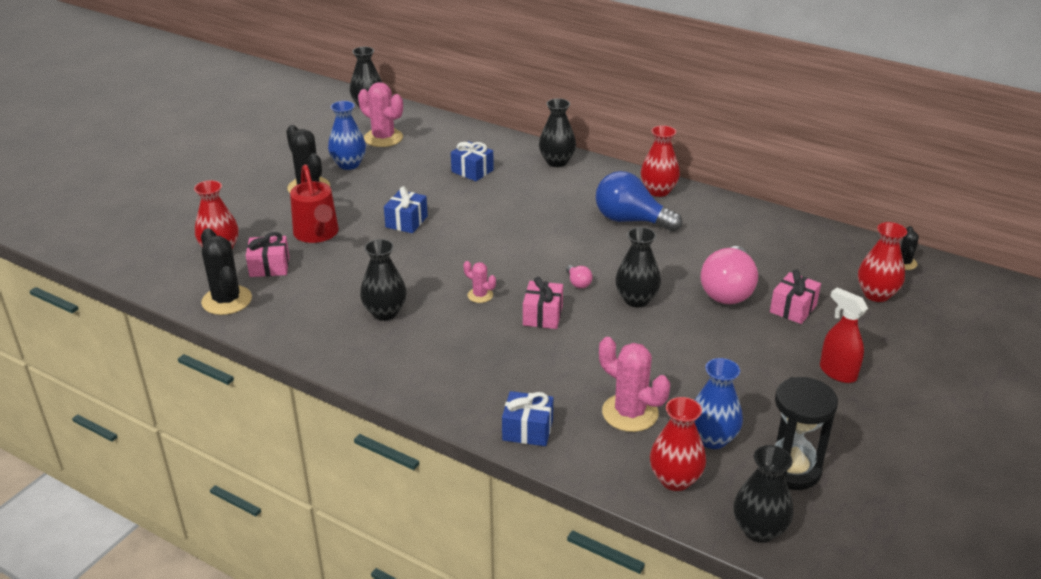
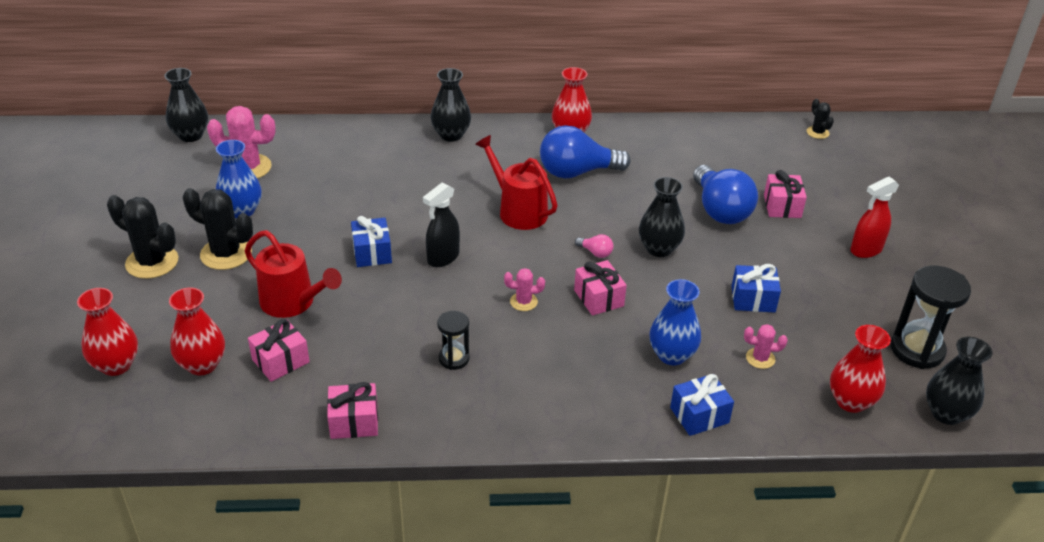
camera: 35 degrees left, 5 degrees up
black cactus [201,228,252,315] -> black cactus moved to [107,195,178,279]
black vase [360,239,407,320] -> black hourglass [437,311,470,370]
blue gift [451,141,494,181] -> blue gift moved to [731,264,781,313]
pink cactus [599,337,670,432] -> pink cactus [744,324,788,369], size x0.52
blue vase [694,358,743,449] -> blue vase moved to [649,279,701,365]
pink light bulb [701,246,758,304] -> blue light bulb [693,165,758,224]
red spray bottle [820,287,868,383] -> red spray bottle turned 45 degrees counterclockwise [851,177,899,258]
red vase [858,222,907,302] -> red vase moved to [77,288,138,376]
none -> pink gift [327,382,378,439]
none -> black spray bottle [423,182,460,267]
none -> red watering can [475,135,558,230]

